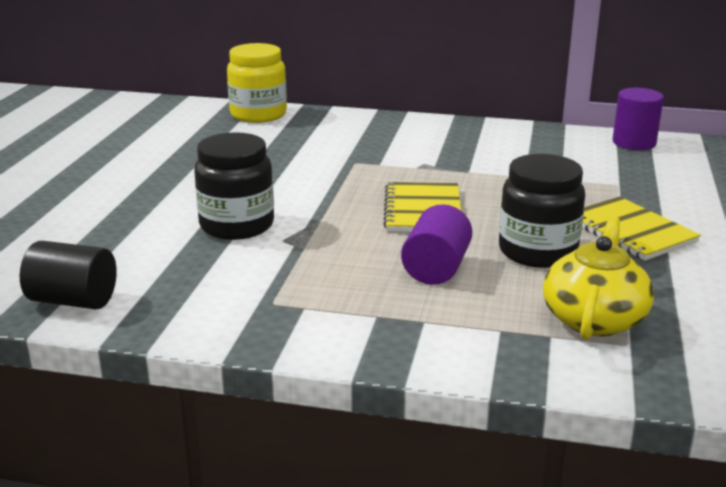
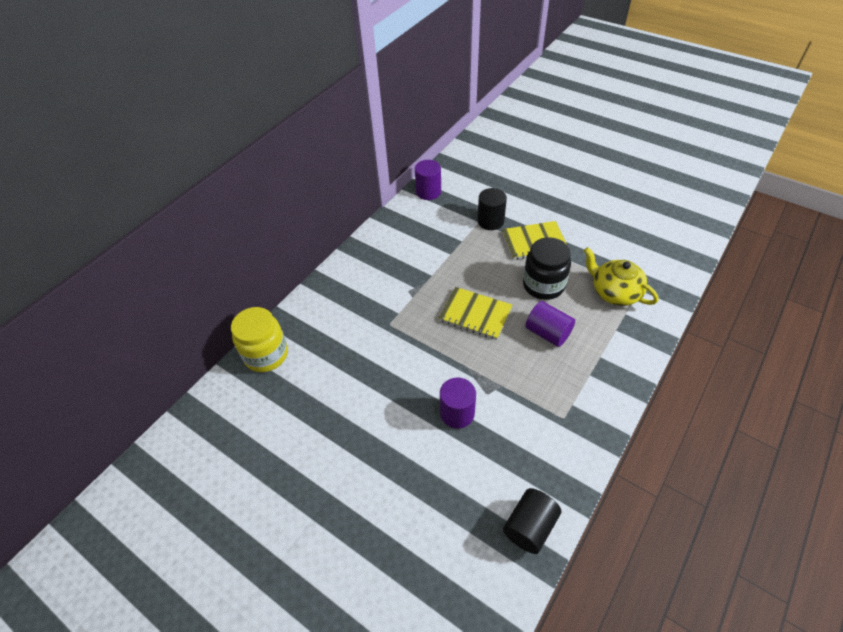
camera: 65 degrees left, 25 degrees up
black jar [194,132,274,240] -> purple cylinder [440,378,476,429]
none -> black cylinder [478,188,507,230]

